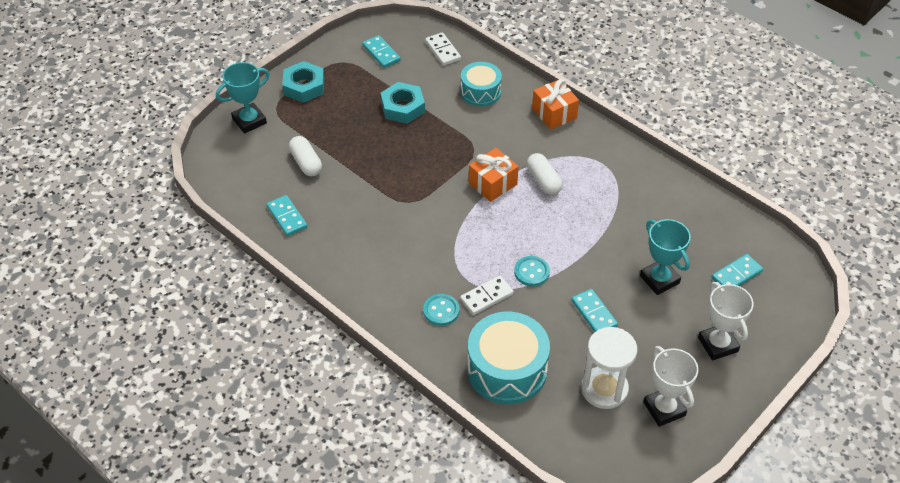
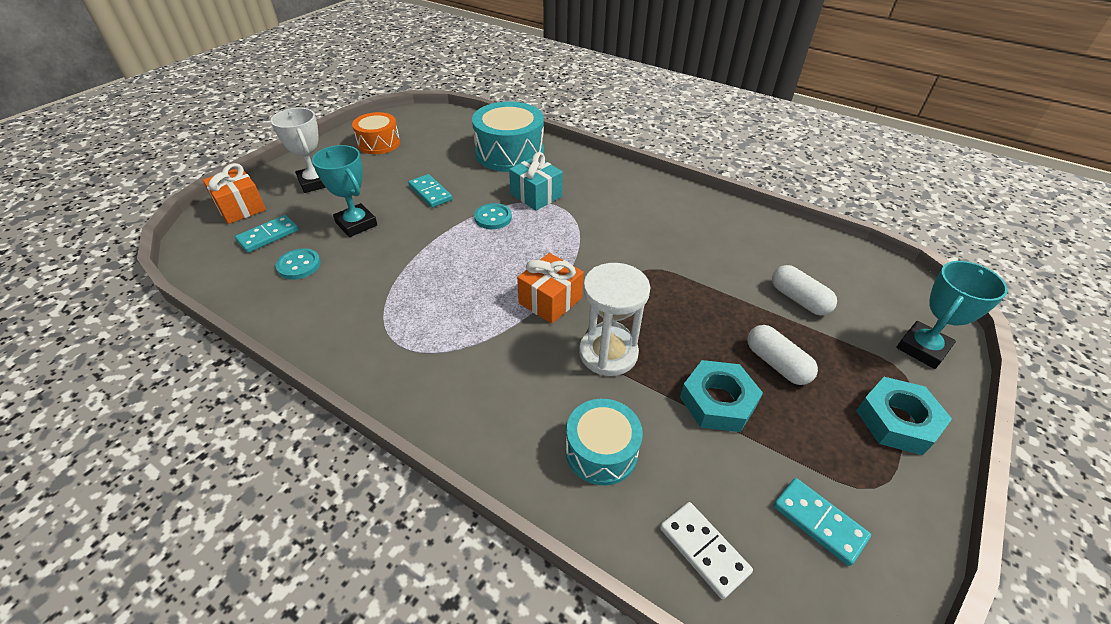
camera: 170 degrees right, 5 degrees down
turquoise domino [267,195,307,236] -> none
turquoise button [423,294,459,326] -> turquoise button moved to [276,248,321,280]
white domino [460,276,514,315] -> turquoise gift [509,152,563,211]
white capsule [527,153,563,195] -> white capsule moved to [747,325,818,385]
orange gift [532,79,579,130] -> orange gift moved to [203,163,266,224]
white hourglass [581,327,637,409] -> white hourglass moved to [579,263,650,376]
white trophy [643,346,698,427] -> orange drum [352,112,400,154]

